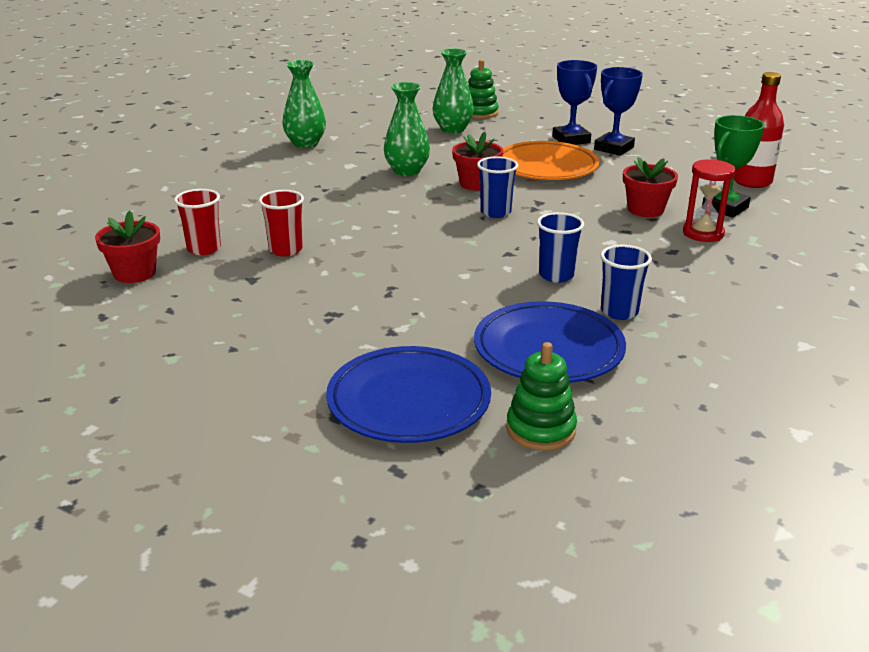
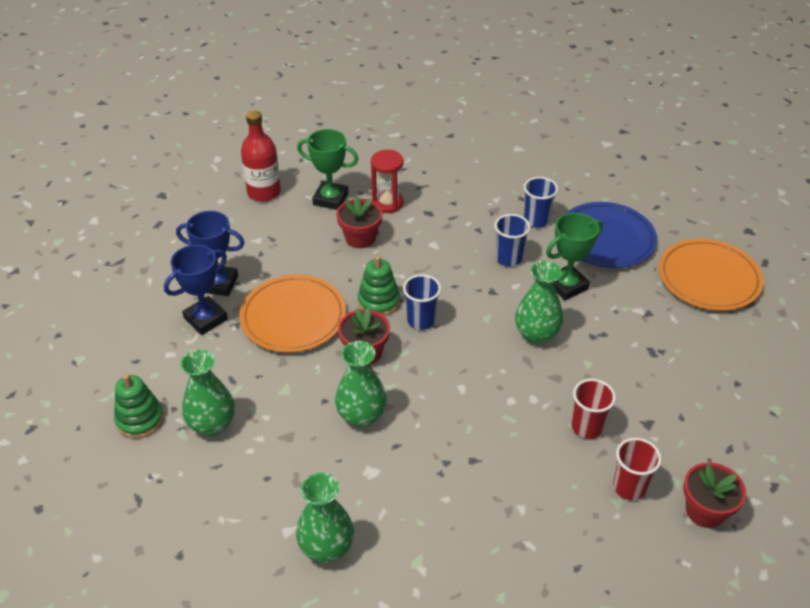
camera: 115 degrees left, 15 degrees up
blue plate [326,346,491,443] -> orange plate [659,239,764,311]
green stacking toy [506,342,577,451] -> green stacking toy moved to [358,255,400,316]
none -> green vase [515,261,563,344]
none -> green trophy [546,213,603,300]

